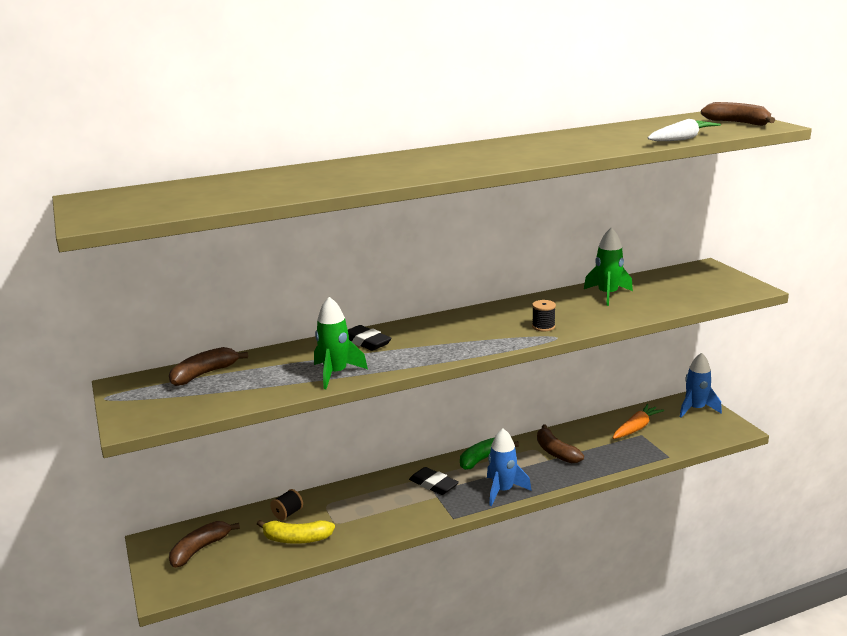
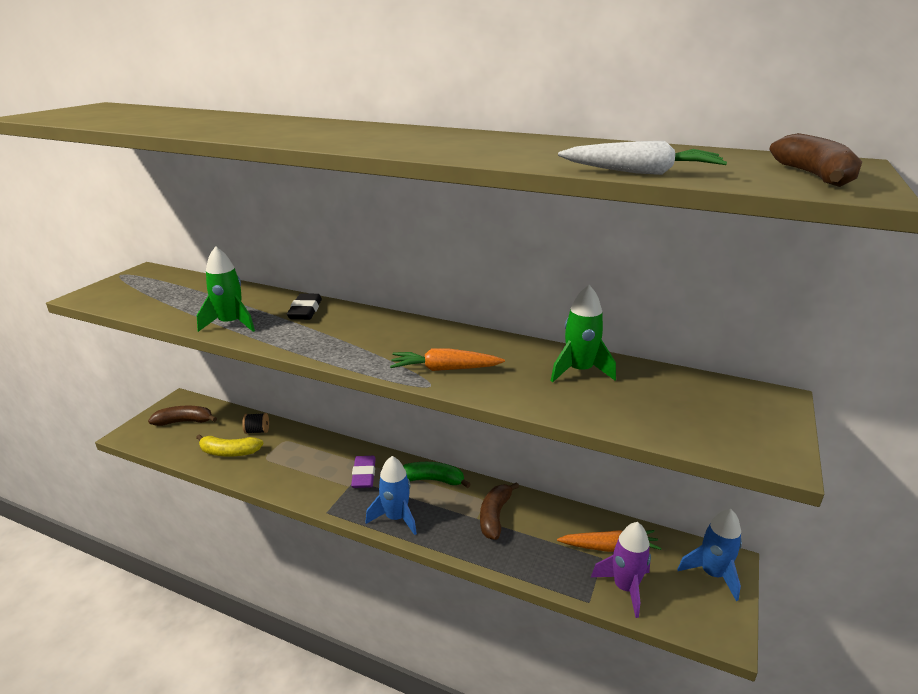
camera: 45 degrees right, 5 degrees up
brown banana [169,347,248,386] -> none
yellow banana [257,520,335,544] -> yellow banana turned 45 degrees counterclockwise [196,434,264,456]
black eraser [409,467,459,495] -> purple eraser [351,456,376,488]
black spool [532,300,556,331] -> orange carrot [390,349,505,371]
none -> purple rocket [591,522,651,618]

